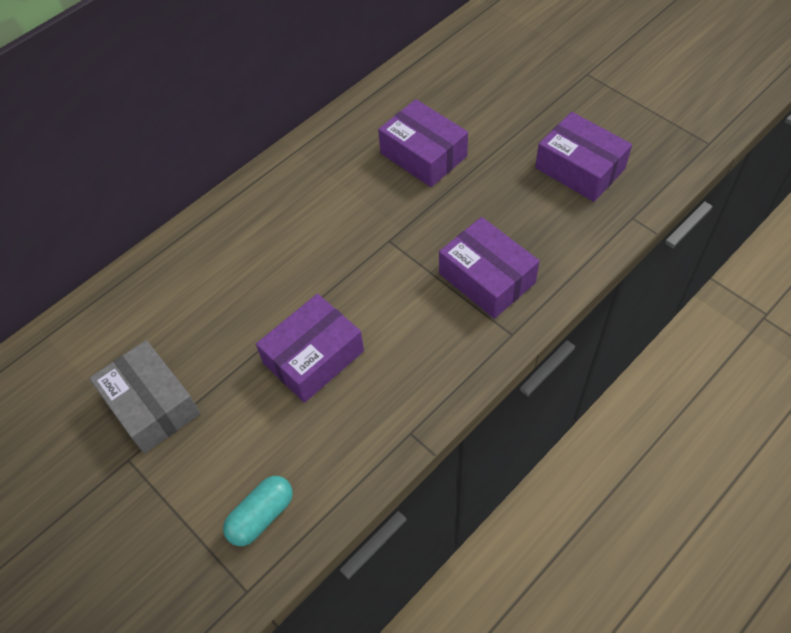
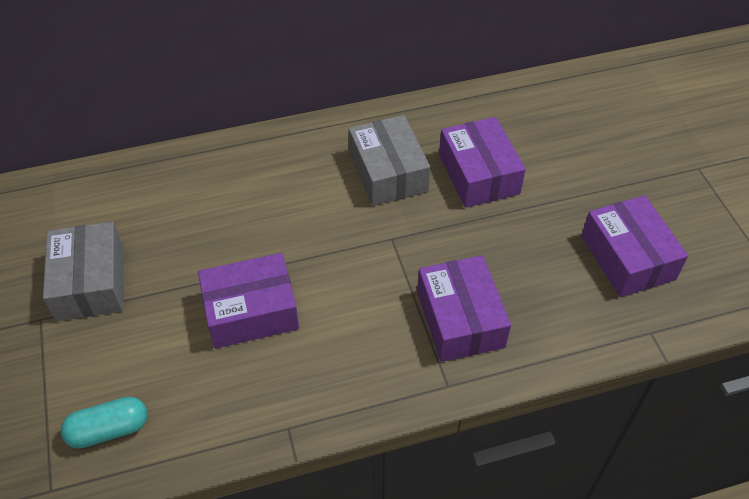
camera: 25 degrees right, 5 degrees down
none -> grey box [349,115,430,206]

